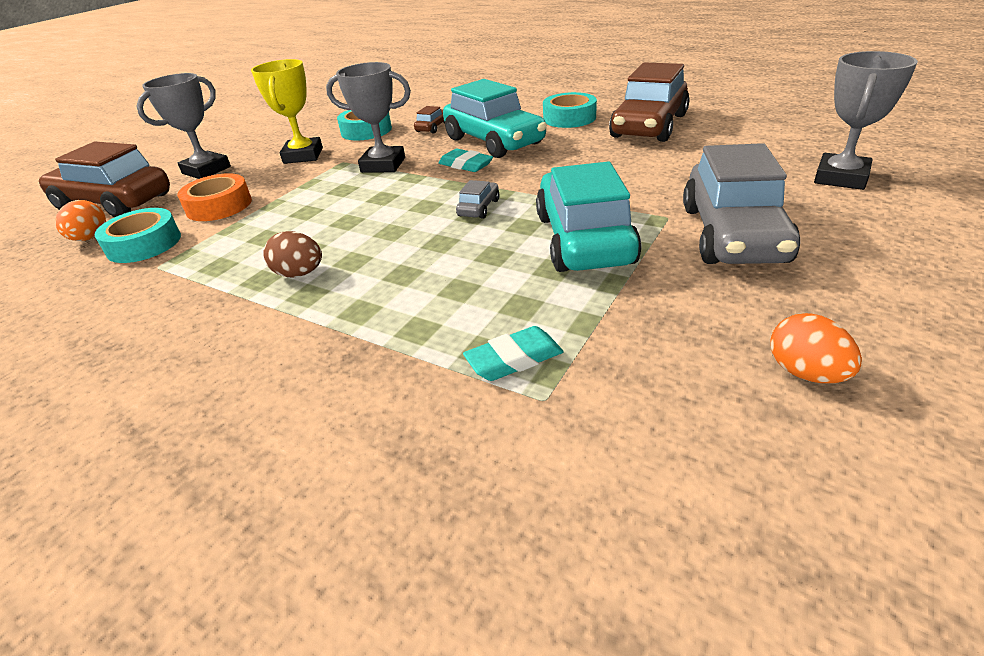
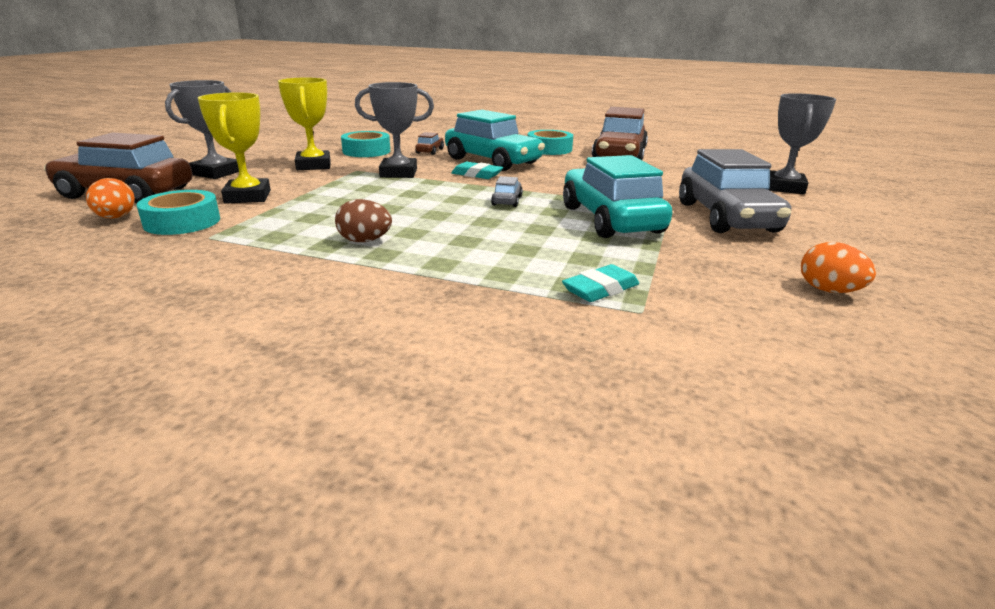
camera: 15 degrees left, 10 degrees down
orange tape [177,173,252,221] -> yellow trophy [198,92,271,204]

